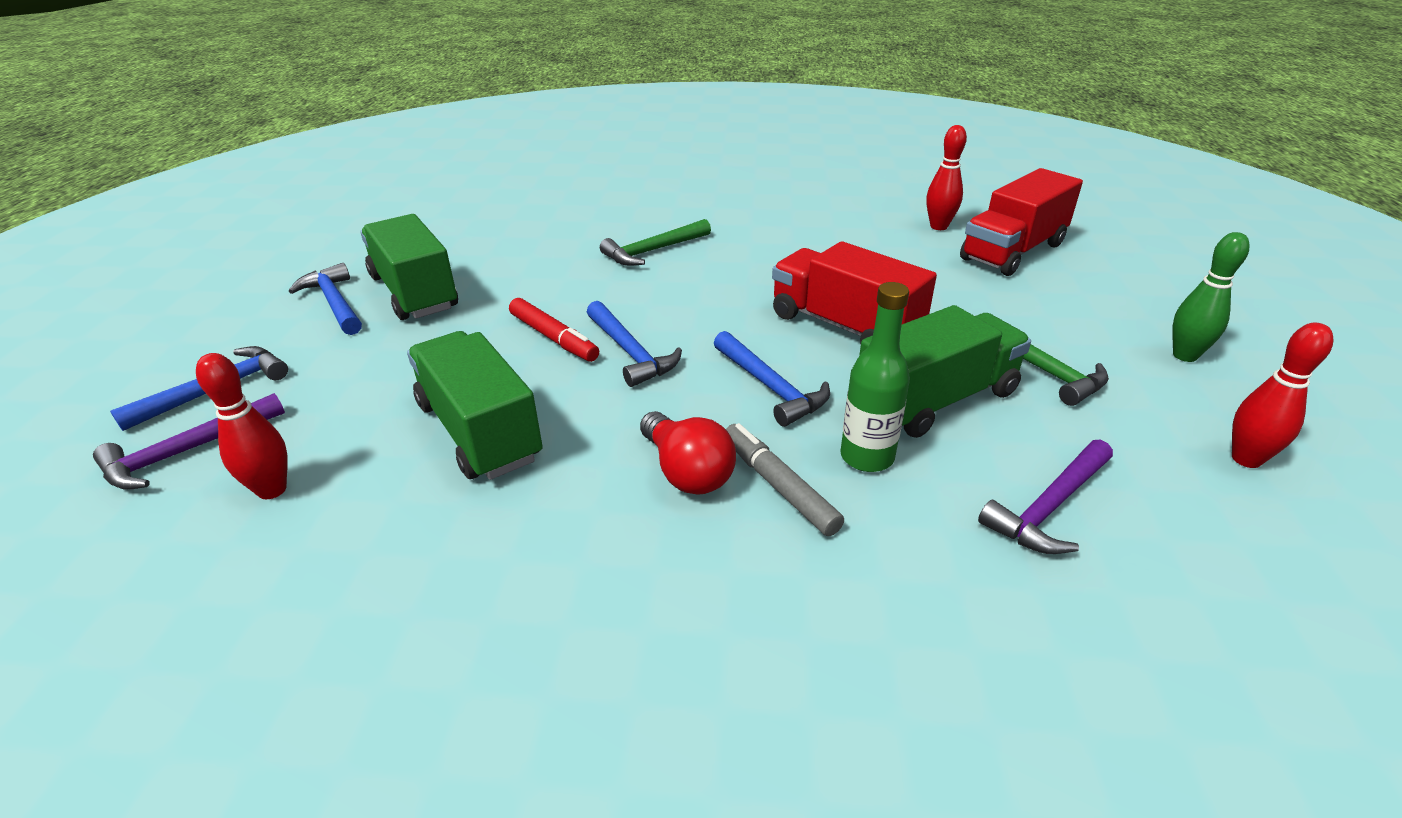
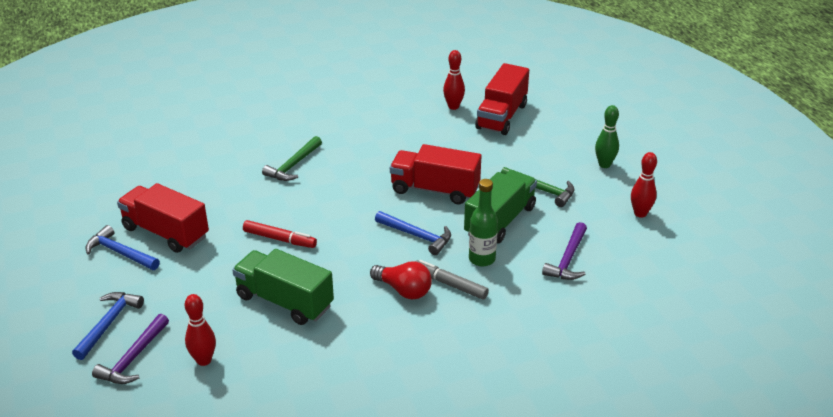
camera: 25 degrees left, 0 degrees up
green truck [360,214,458,320] -> red truck [117,183,209,253]
blue hammer [587,301,682,387] -> none

